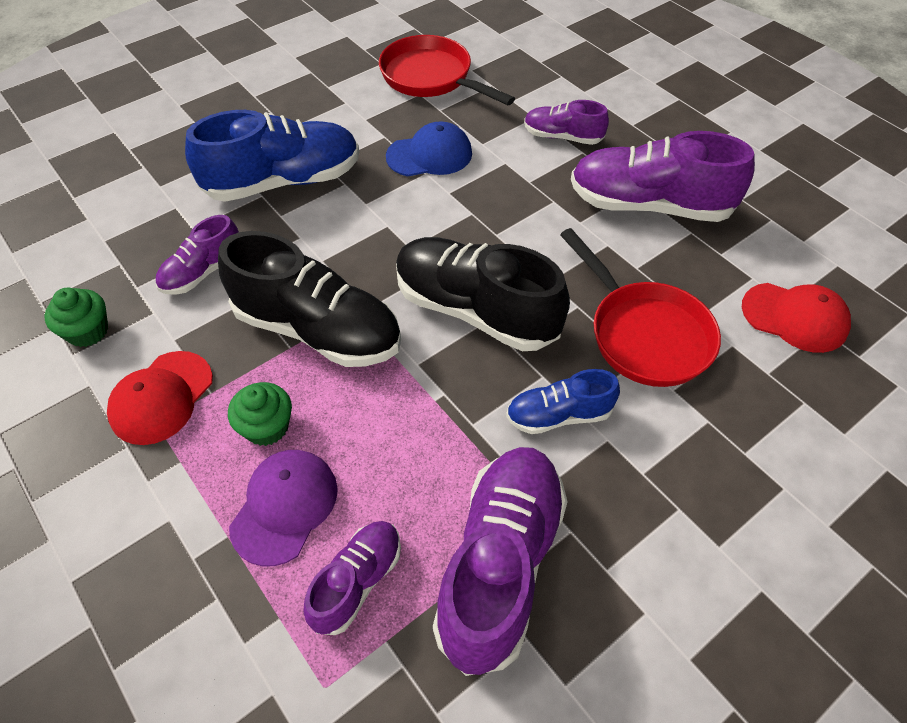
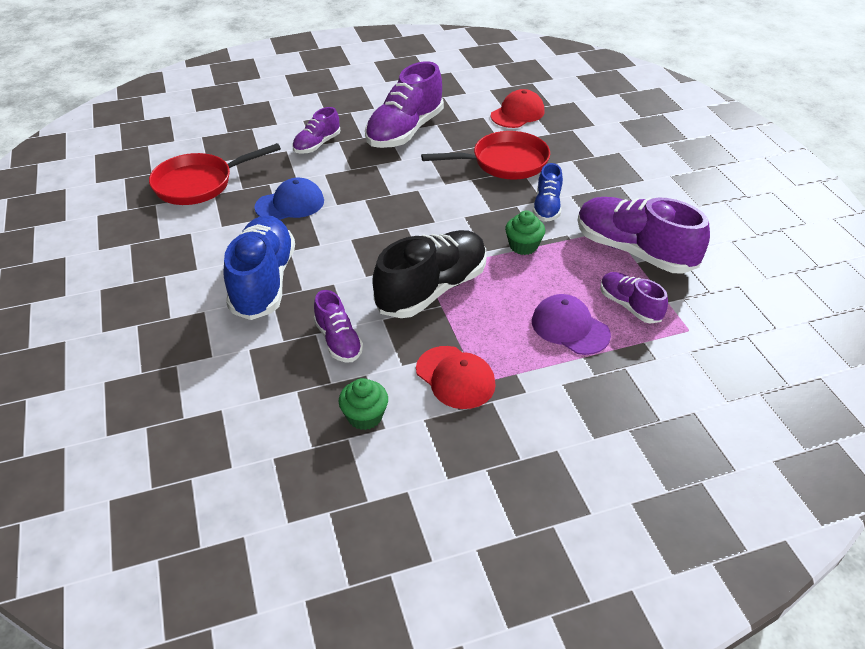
camera: 70 degrees left, 10 degrees down
green cupcake [228,382,292,446] -> green cupcake moved to [505,210,545,255]
blue cap [386,121,472,176] -> blue cap turned 60 degrees clockwise [254,178,324,220]
black shoe [396,237,570,351] -> none

